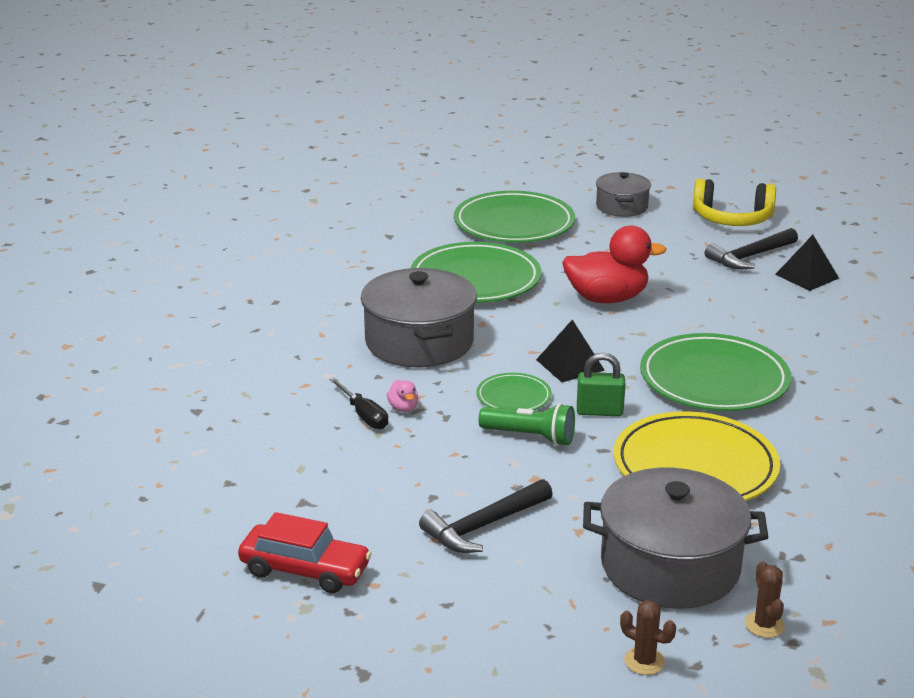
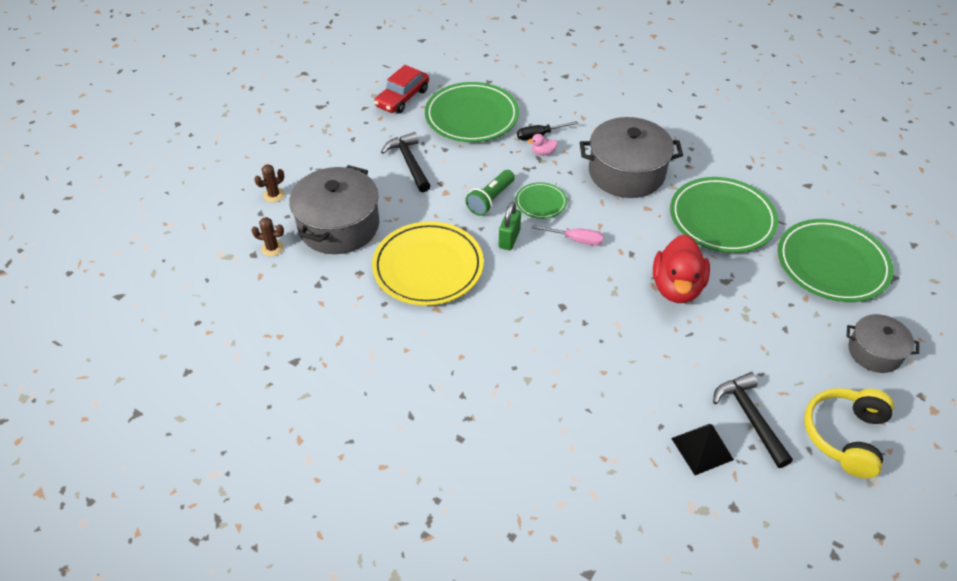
camera: 105 degrees right, 20 degrees up
black pyramid [536,320,605,382] -> pink screwdriver [532,225,604,246]
green plate [640,333,791,411] -> green plate moved to [425,82,519,142]

